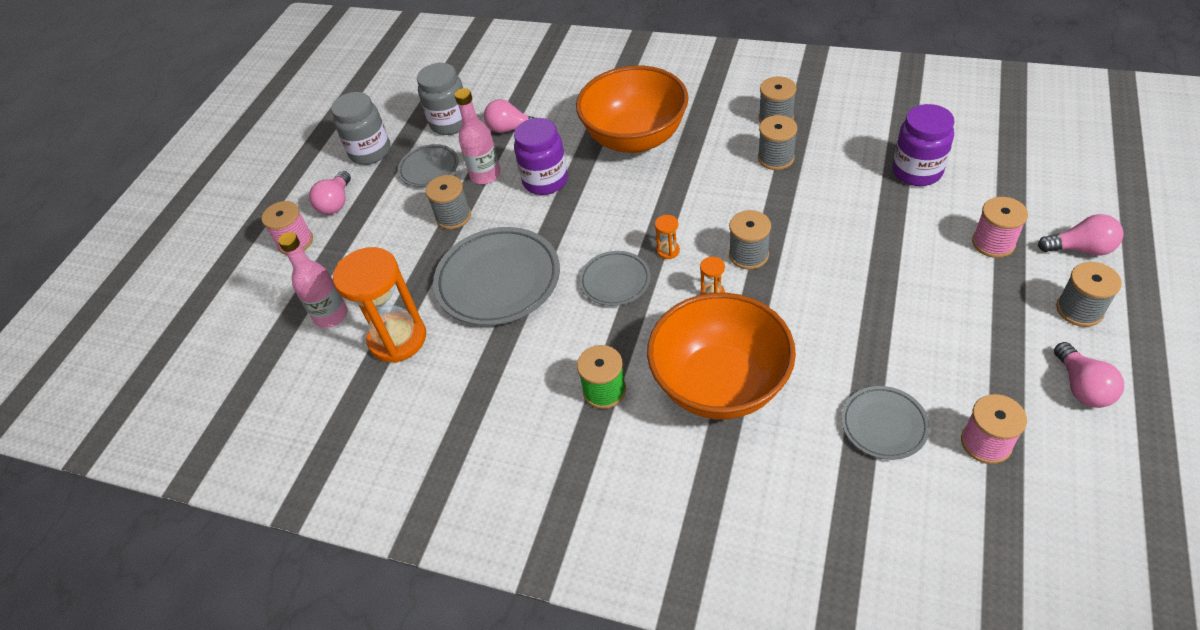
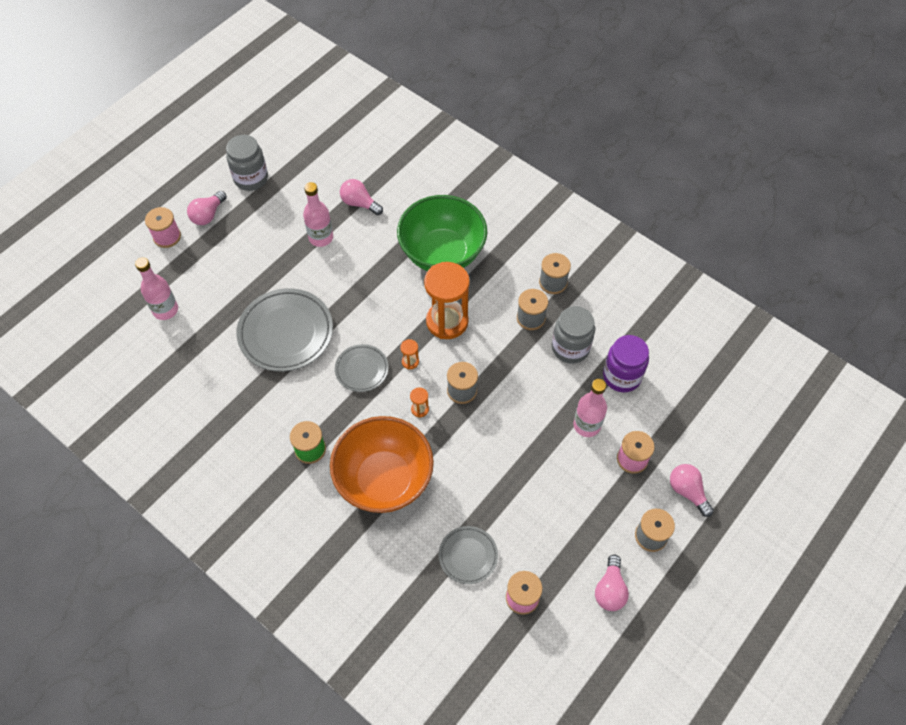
camera: 15 degrees right, 10 degrees up
orange hourglass [333,247,426,363] -> orange hourglass moved to [424,262,470,339]
grey plate [398,144,458,187] -> none
grey jar [417,63,463,135] -> grey jar moved to [552,306,595,364]
grey spool [426,175,471,229] -> none
purple jar [514,118,568,195] -> none
orange bowl [576,66,688,153] -> green bowl [397,195,487,271]
pink light bulb [1038,214,1124,256] -> pink light bulb turned 150 degrees counterclockwise [670,464,714,517]
none -> pink bottle [573,379,607,437]

